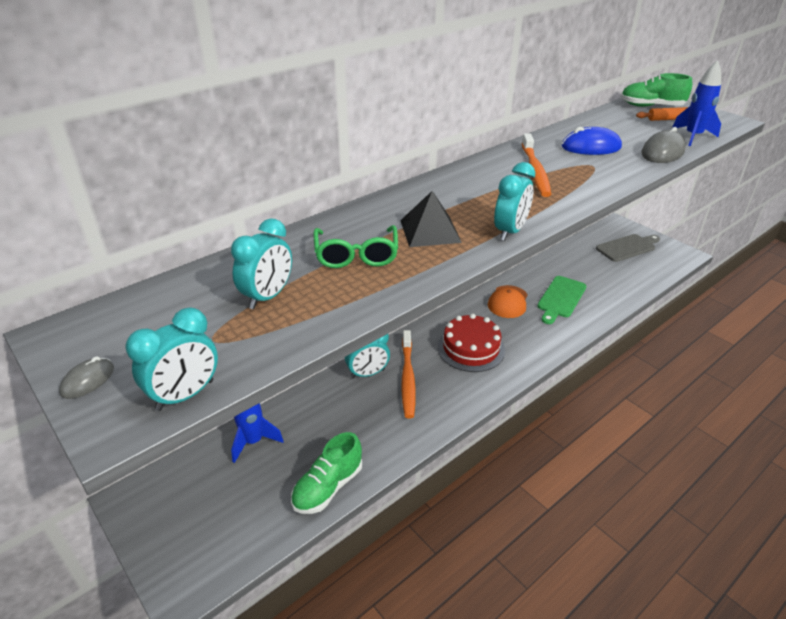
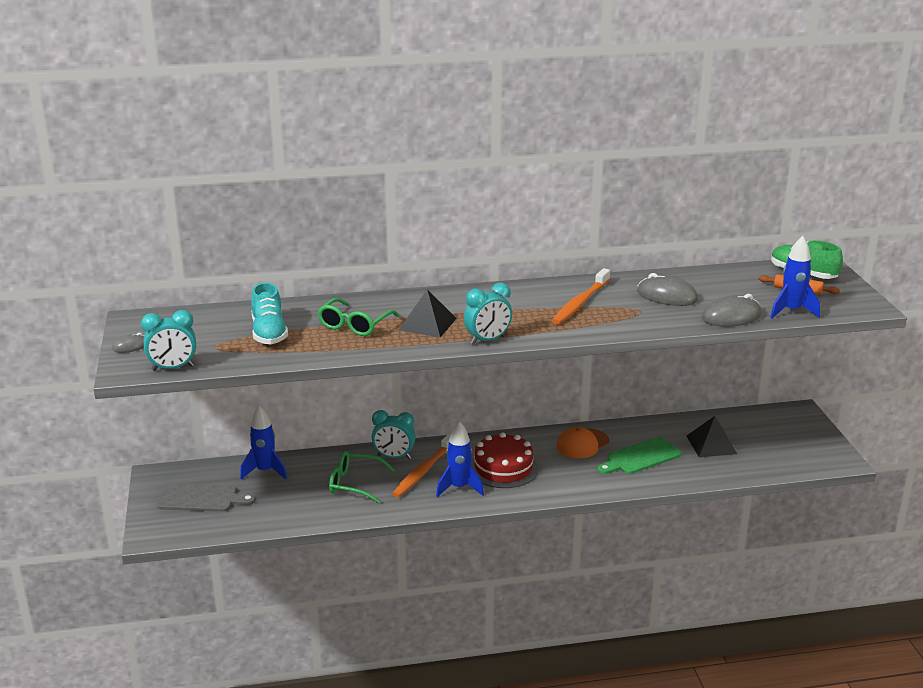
camera: 30 degrees right, 10 degrees down
turquoise clock [231,218,292,309] -> turquoise shoe [251,282,288,344]
green shoe [291,432,362,514] -> none
blue mouse [562,127,622,155] -> grey mouse [637,273,698,306]
grey cutting board [596,234,660,262] -> grey cutting board moved to [157,484,256,512]
none -> green glasses [329,451,395,504]
none -> blue rocket [436,421,484,497]
none -> black pyramid [687,416,737,457]

